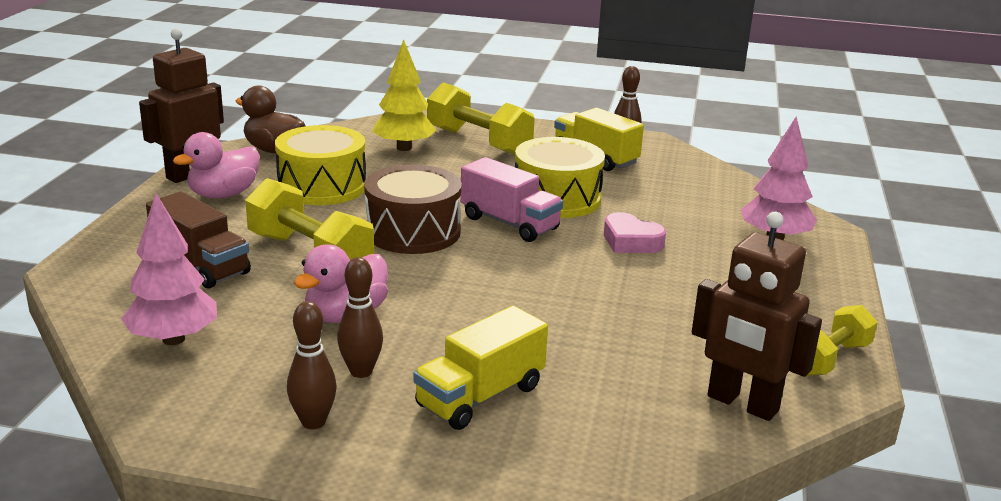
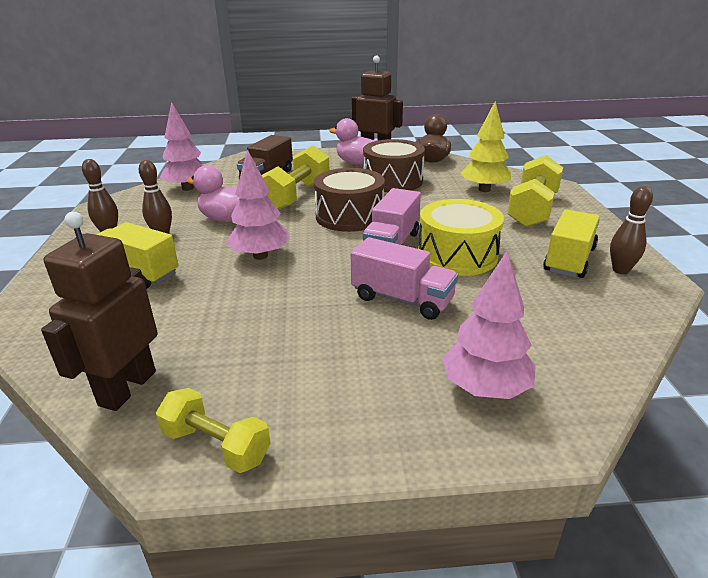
camera: 75 degrees right, 5 degrees up
yellow drum [275,125,366,205] -> brown drum [363,139,425,192]
pink heart [604,212,666,253] -> pink truck [351,237,458,320]
none -> pink tree [226,149,290,260]

